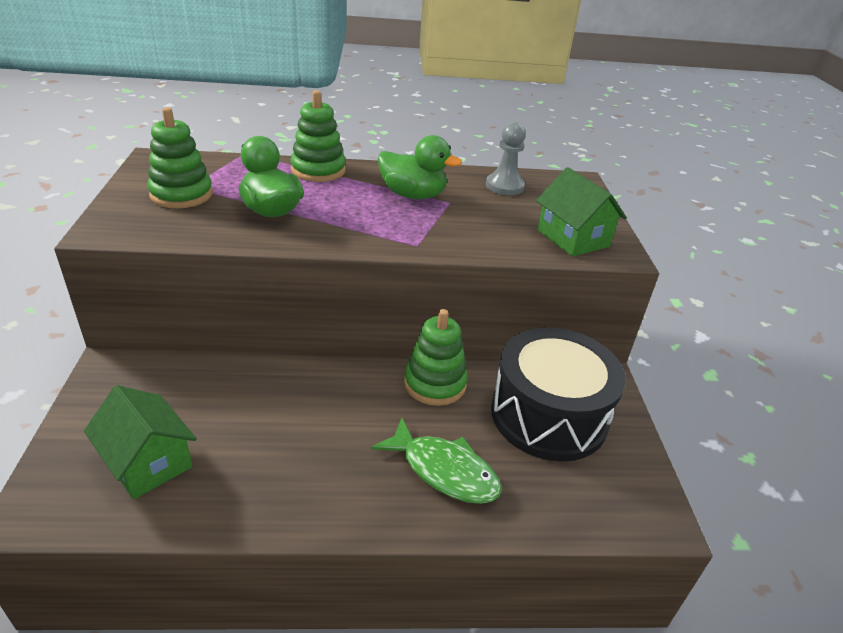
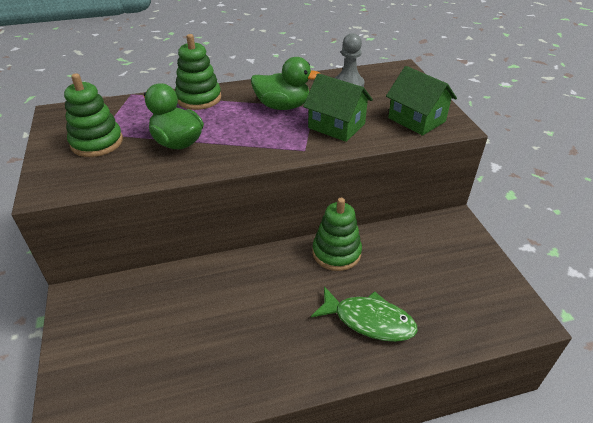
camera: 10 degrees left, 5 degrees up
green house [84,385,197,499] -> green house moved to [303,73,373,142]
black drum [491,327,626,462] -> none

